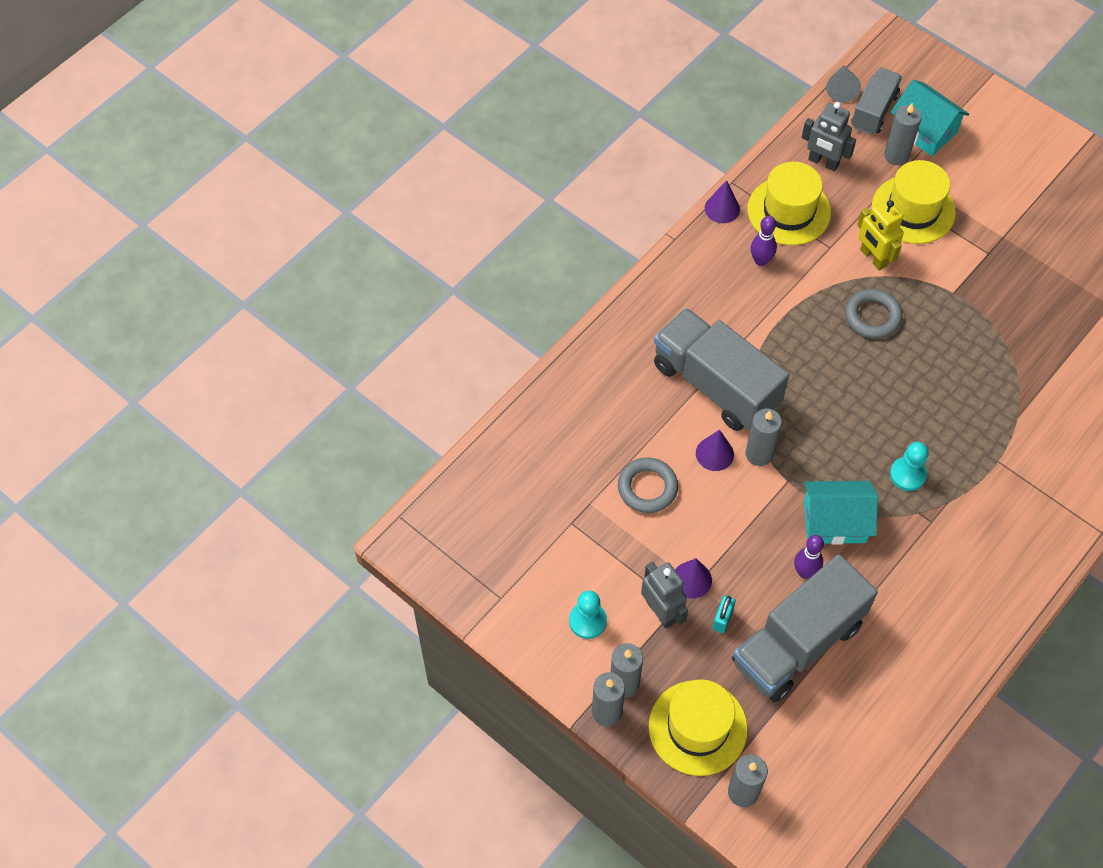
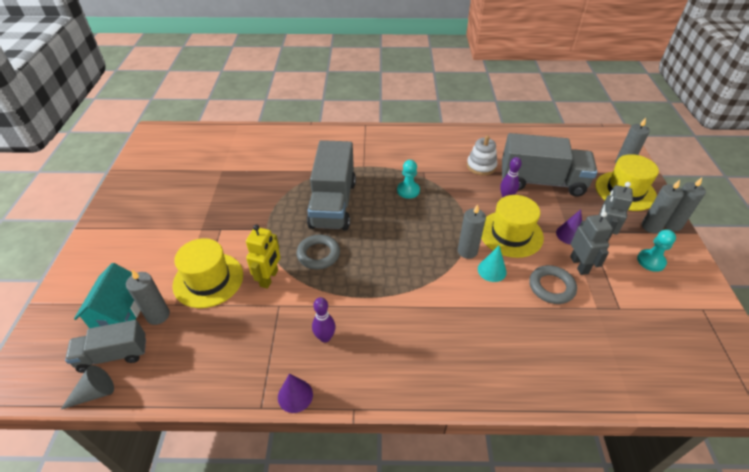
camera: 130 degrees left, 15 degrees down
grey truck [654,308,789,431] -> grey truck moved to [307,140,356,230]
purple cone [696,430,734,471] -> turquoise cone [478,246,507,282]
turquoise padlock [713,596,736,633] -> none
yellow hat [747,162,831,245] -> yellow hat moved to [481,195,544,258]
grey robot [802,102,856,171] -> grey robot moved to [570,211,613,275]
turquoise house [804,481,878,545] -> none
none -> white stacking toy [467,135,497,175]

